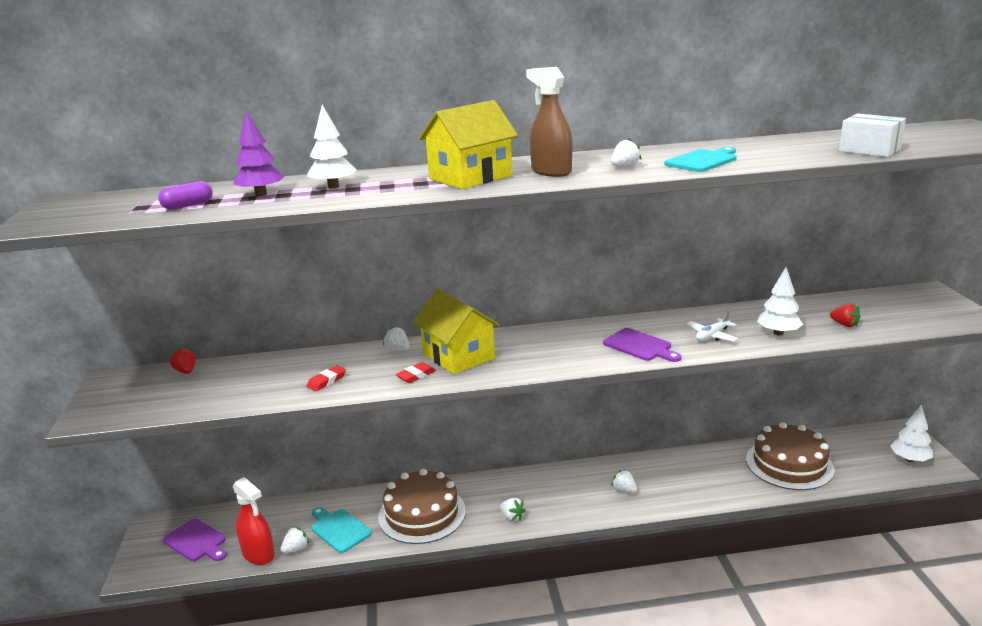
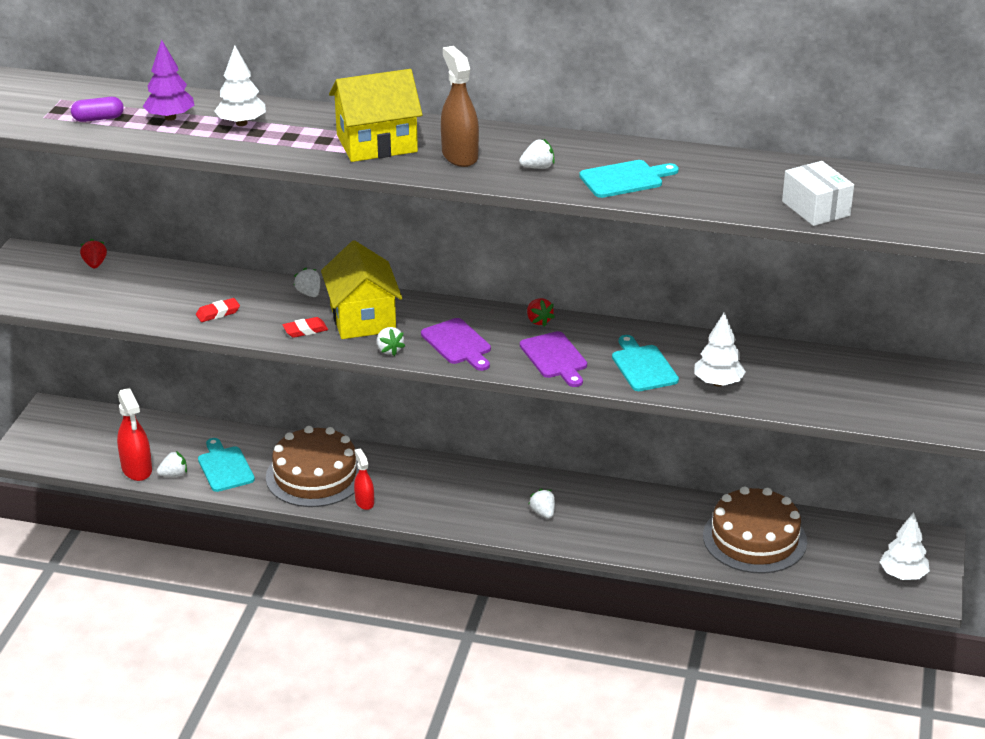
camera: 20 degrees right, 10 degrees up
purple cutting board [163,519,227,561] -> purple cutting board moved to [421,318,491,371]
white strawberry [500,498,526,521] -> white strawberry moved to [377,327,405,356]
white plane [687,310,738,341] -> turquoise cutting board [612,335,679,391]
red strawberry [830,303,860,327] -> red strawberry moved to [527,298,555,327]
none -> red spray bottle [354,449,374,510]

